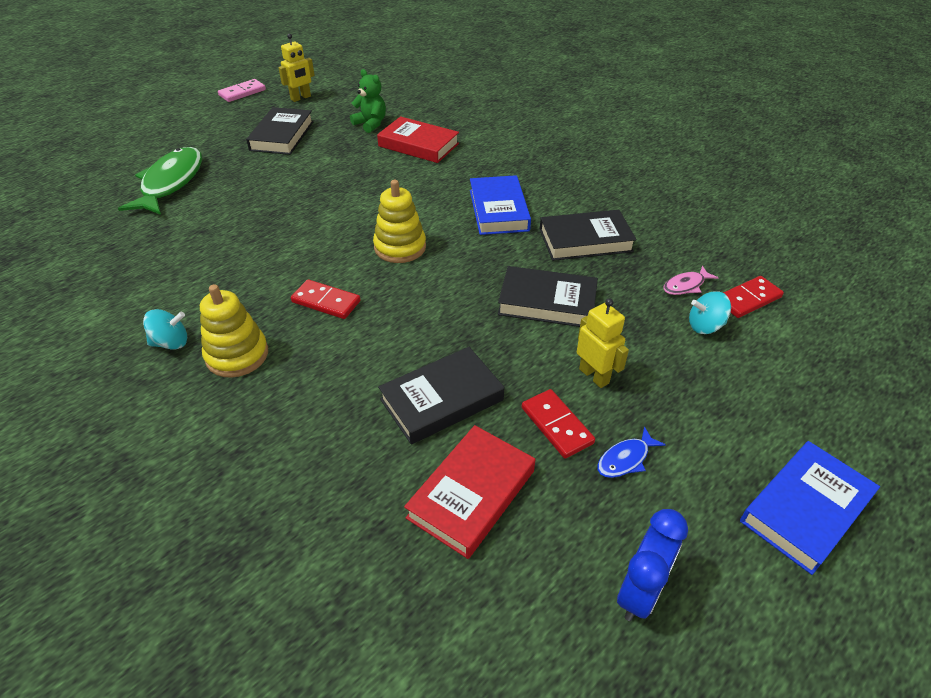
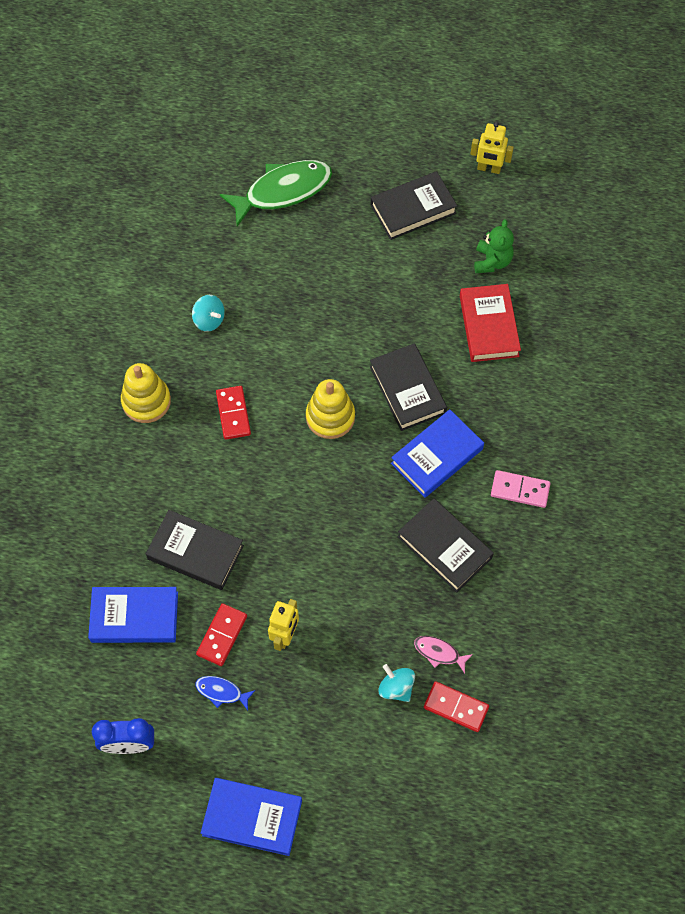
camera: 55 degrees right, 20 degrees up
turquoise spinning top [143,309,187,350] -> turquoise spinning top moved to [192,295,225,332]
pink domino [218,79,266,102] -> pink domino moved to [491,470,551,508]
red book [404,425,535,559] -> blue book [88,587,178,643]
black book [498,266,598,327] -> black book moved to [370,343,447,431]

